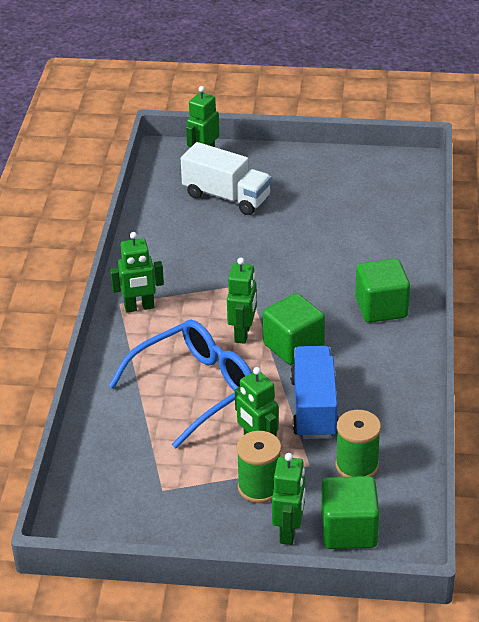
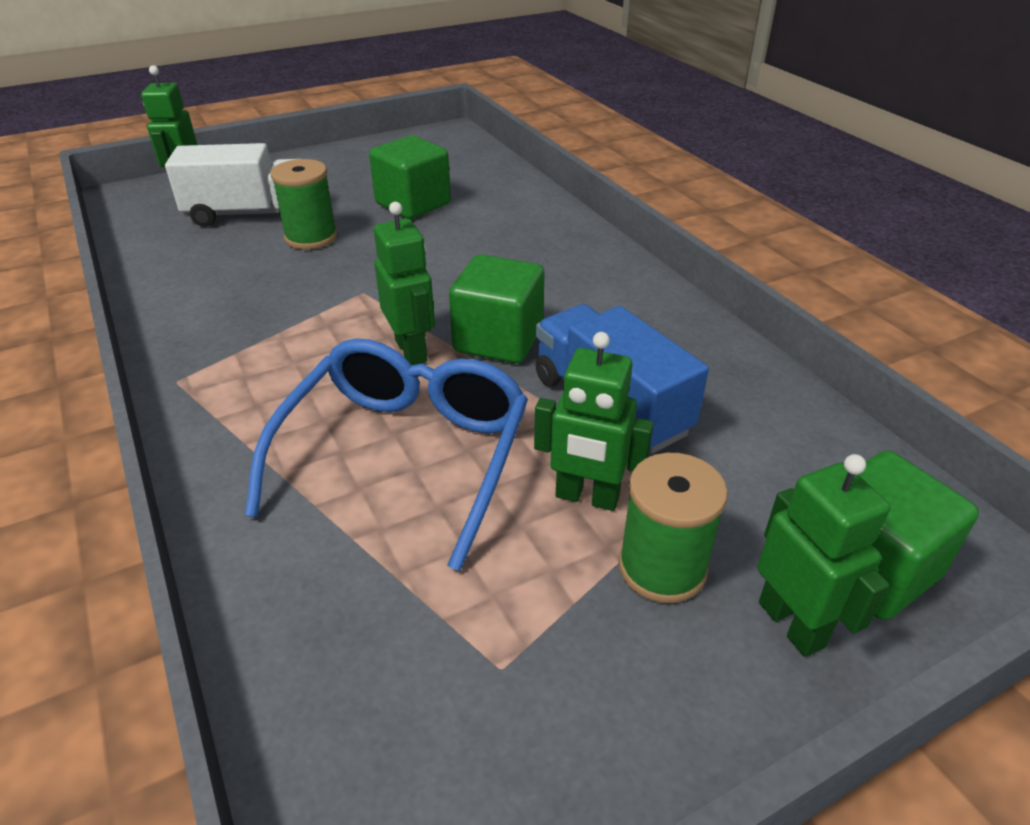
camera: 35 degrees left, 0 degrees up
green robot [110,232,164,313] -> none
green spool [335,410,381,477] -> green spool moved to [271,159,337,249]
green cube [355,259,410,323] -> green cube moved to [369,135,451,219]

